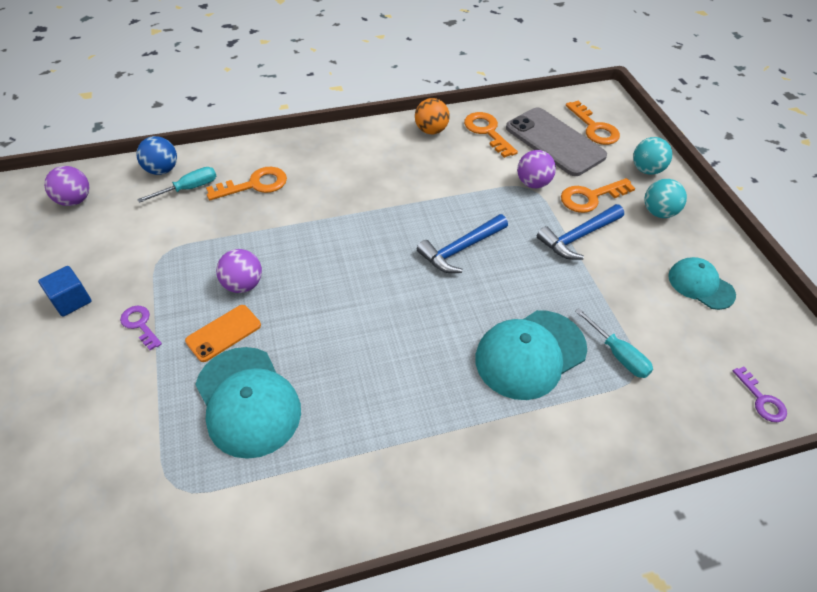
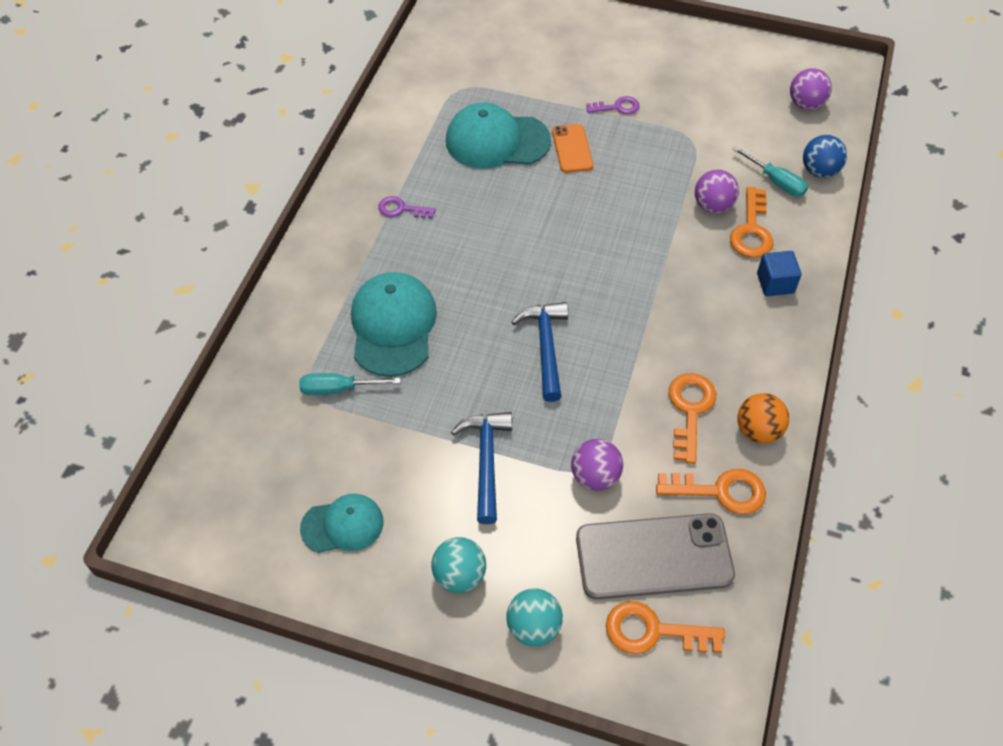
camera: 125 degrees right, 5 degrees up
blue cube [38,266,91,317] -> blue cube moved to [757,251,802,296]
turquoise screwdriver [137,167,216,203] -> turquoise screwdriver turned 45 degrees counterclockwise [733,146,808,197]
purple ball [216,249,262,293] -> purple ball moved to [695,169,739,213]
orange key [561,178,635,213] -> orange key moved to [669,373,716,464]
purple key [733,367,787,422] -> purple key moved to [378,196,436,218]

